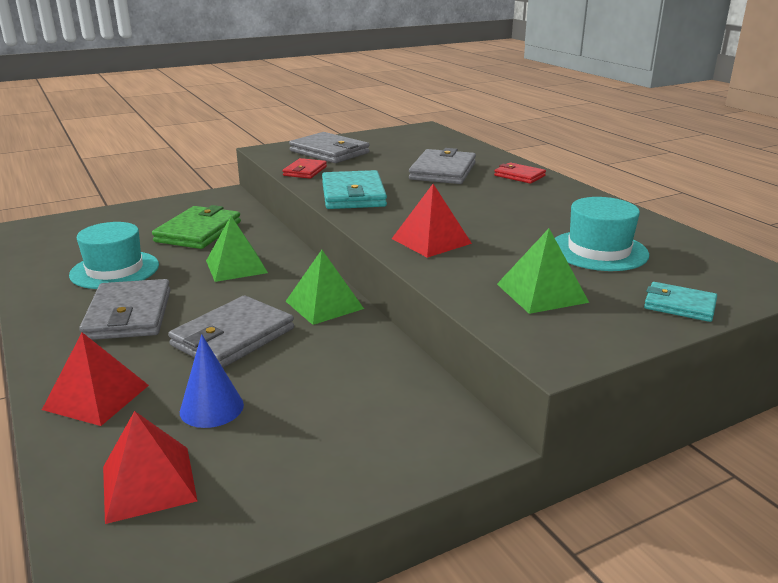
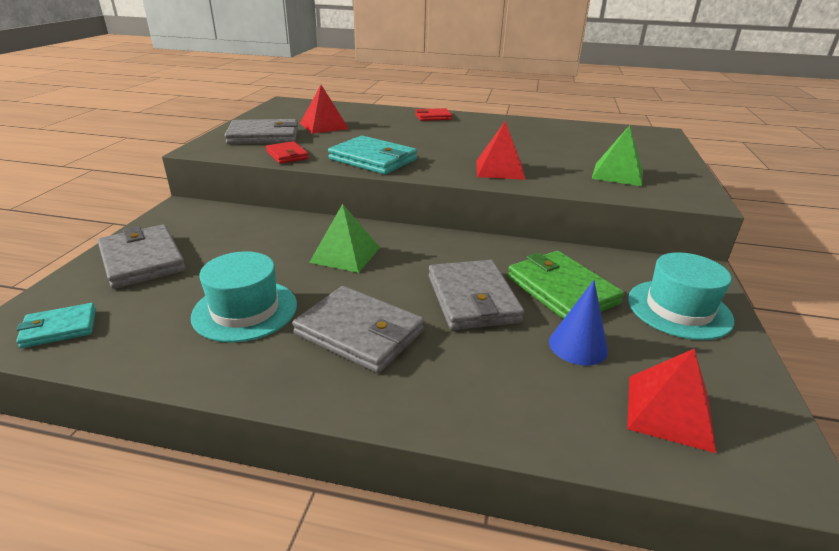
camera: 50 degrees left, 5 degrees up
red pyramid [42,332,149,426] -> red pyramid moved to [300,85,349,134]
green wallet [152,205,241,249] -> green wallet moved to [508,251,624,319]
green pyramid [286,250,364,325] -> none
grey wallet [409,148,476,184] -> grey wallet moved to [98,224,186,289]
turquoise hat [555,197,649,271] -> turquoise hat moved to [628,252,734,340]
turquoise wallet [644,282,717,322] -> turquoise wallet moved to [16,303,96,348]

